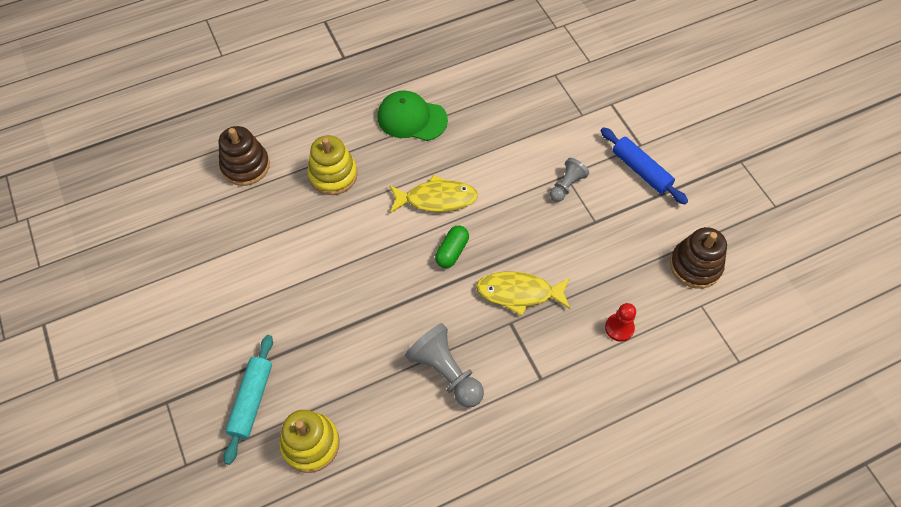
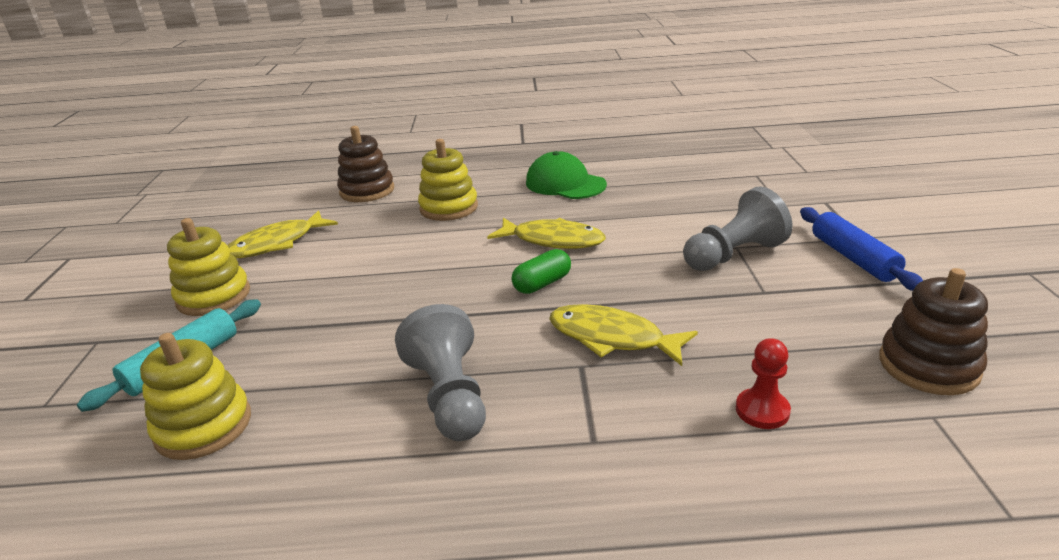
camera: 25 degrees right, 30 degrees down
grey pawn [550,158,589,202] -> grey pawn [683,186,792,271], size x1.66
none -> yellow stacking toy [167,218,250,316]
none -> yellow fish [227,210,338,258]

